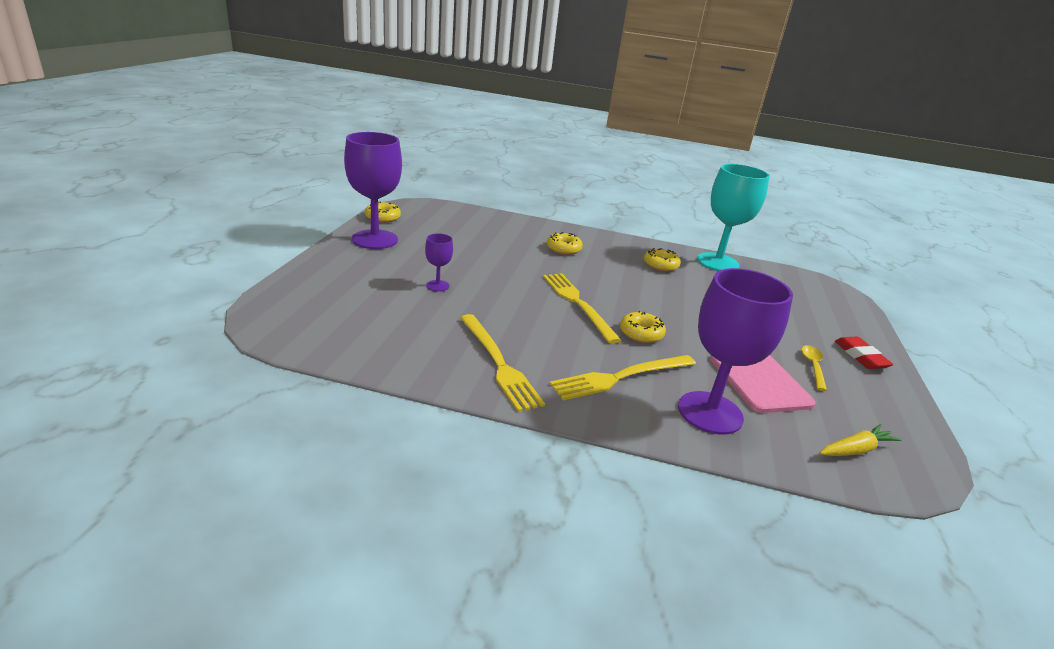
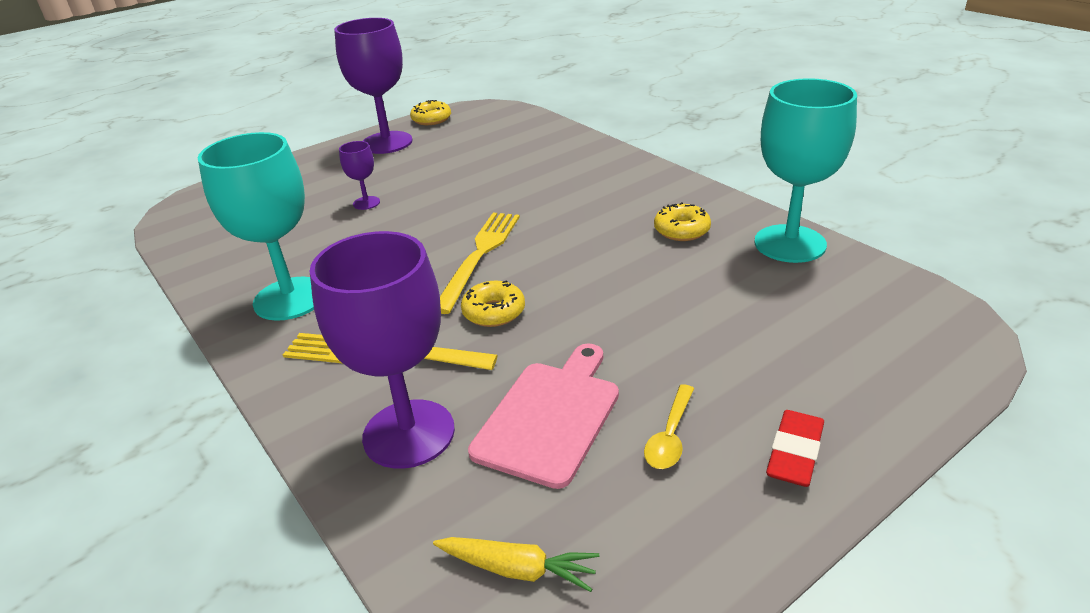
camera: 45 degrees right, 5 degrees up
yellow fork [460,314,545,412] -> turquoise goblet [198,132,314,321]
yellow donut [547,232,583,255] -> none
yellow spoon [801,345,827,391] -> yellow spoon turned 150 degrees clockwise [644,384,694,469]

